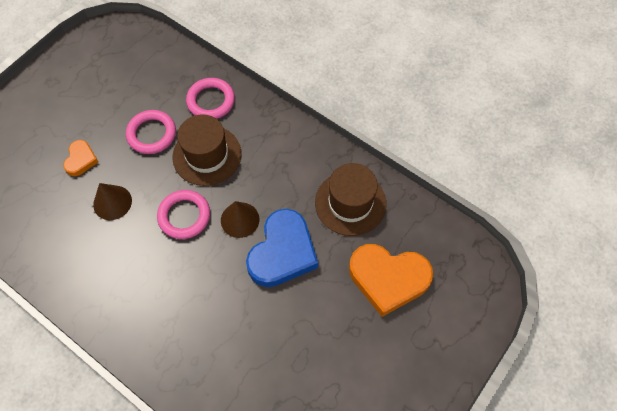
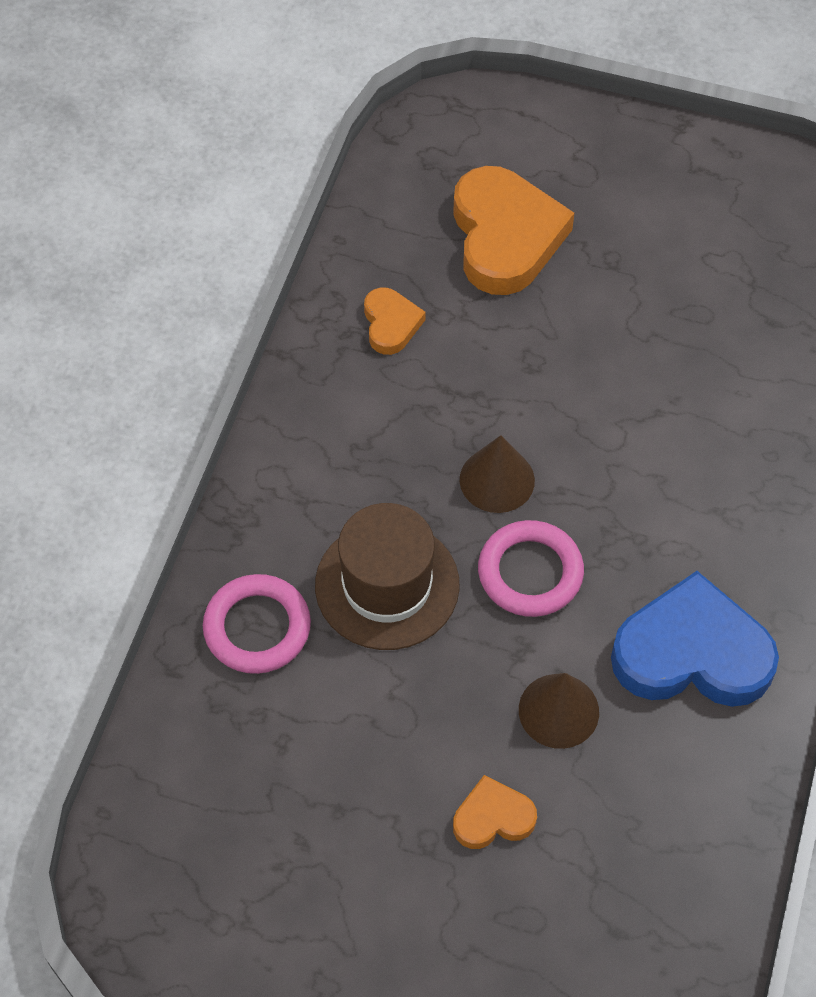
camera: 110 degrees left, 5 degrees down
pink ring [126,110,176,154] -> none
blue heart [246,209,318,287] -> blue heart moved to [611,571,779,707]
brown hat [315,163,386,236] -> orange heart [364,287,426,355]

